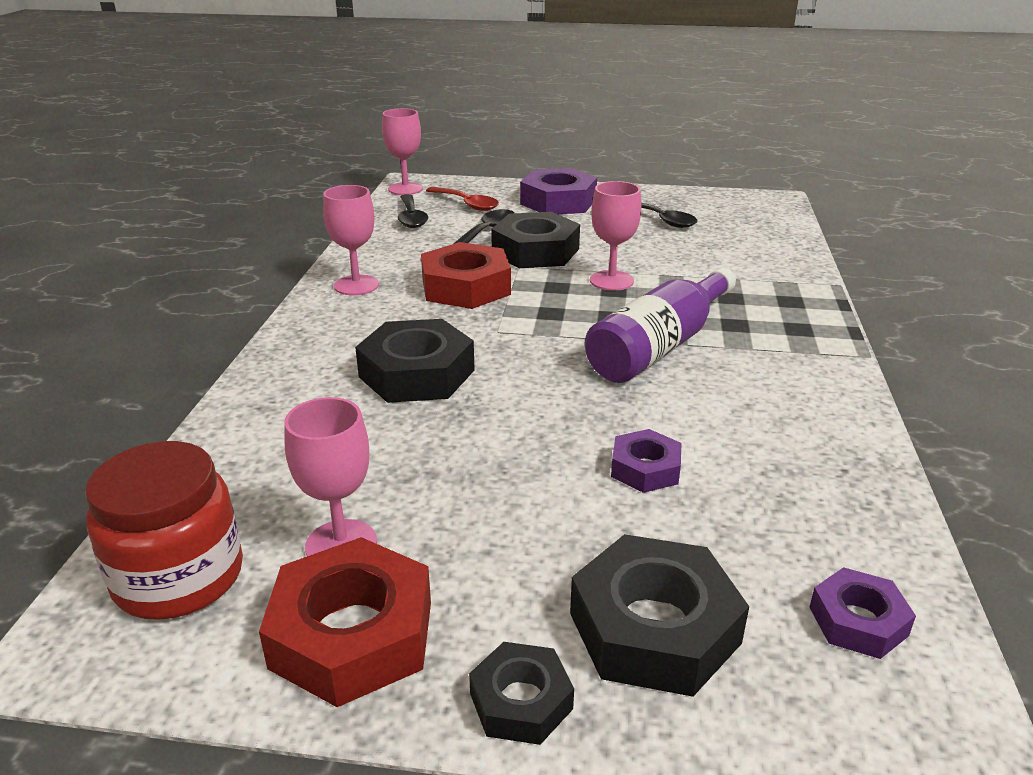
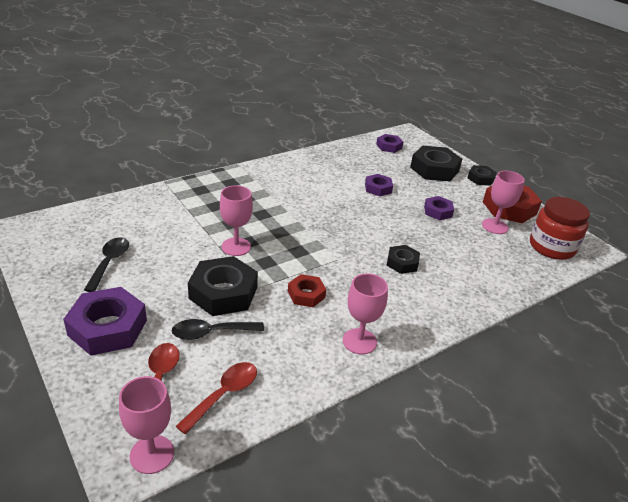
camera: 135 degrees left, 5 degrees up
black nut [355,319,475,403] -> black nut [386,245,420,274], size x0.56
black spoon [398,194,428,228] -> red spoon [176,362,257,434]
red nut [421,242,511,309] -> red nut [288,274,326,307], size x0.56
purple bottle [585,267,736,383] -> none
none -> purple nut [424,196,454,220]

